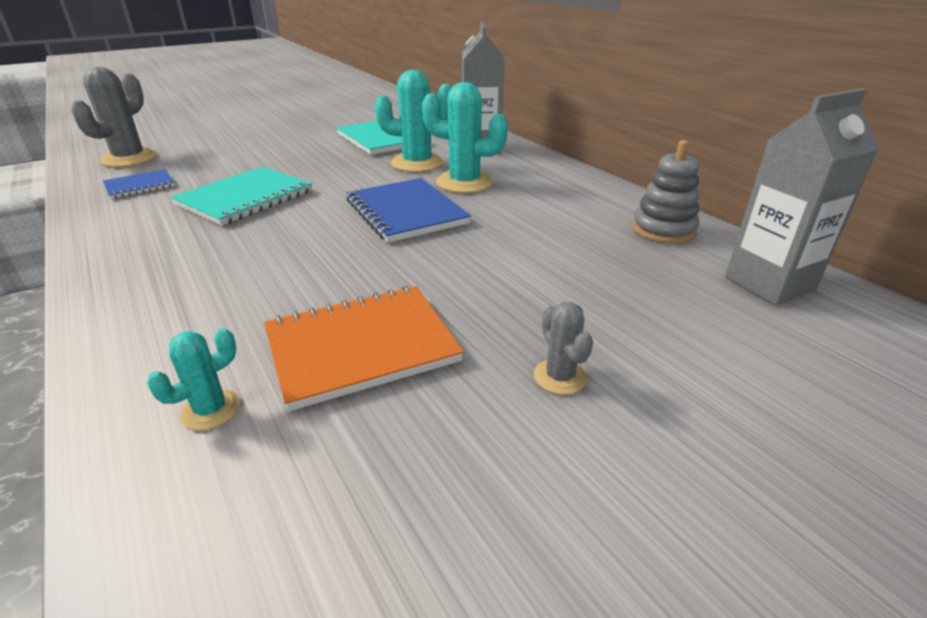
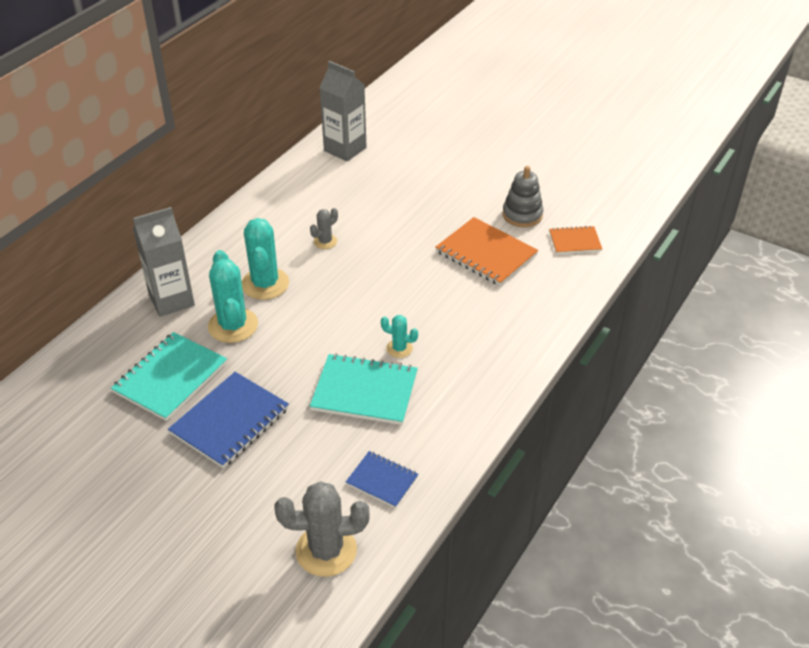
camera: 115 degrees left, 10 degrees up
turquoise cactus [147,328,240,430] -> turquoise cactus moved to [381,315,418,358]
blue notebook [346,178,471,243] -> blue notebook moved to [168,372,289,468]
grey cactus [534,302,593,395] -> grey cactus moved to [310,208,338,249]
grey stacking toy [632,140,699,244] -> grey stacking toy moved to [502,166,544,227]
none -> orange notebook [549,226,602,254]

